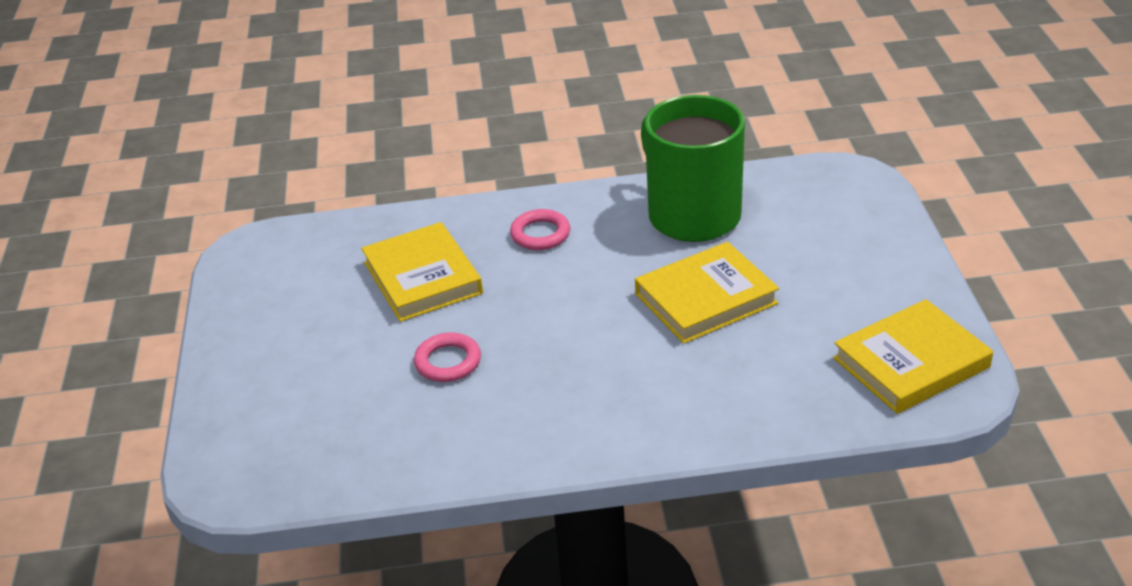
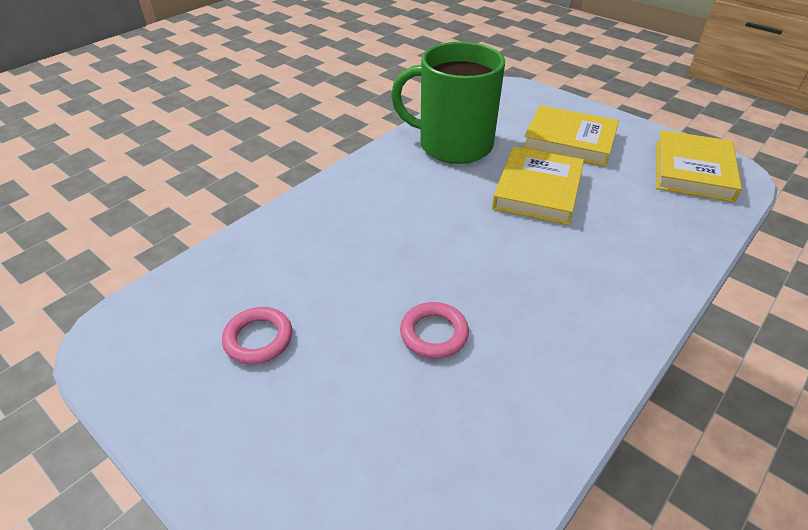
camera: 45 degrees left, 5 degrees up
yellow book [361,222,483,322] -> yellow book moved to [523,105,619,167]
pink ring [510,209,570,250] -> pink ring moved to [222,307,292,364]

